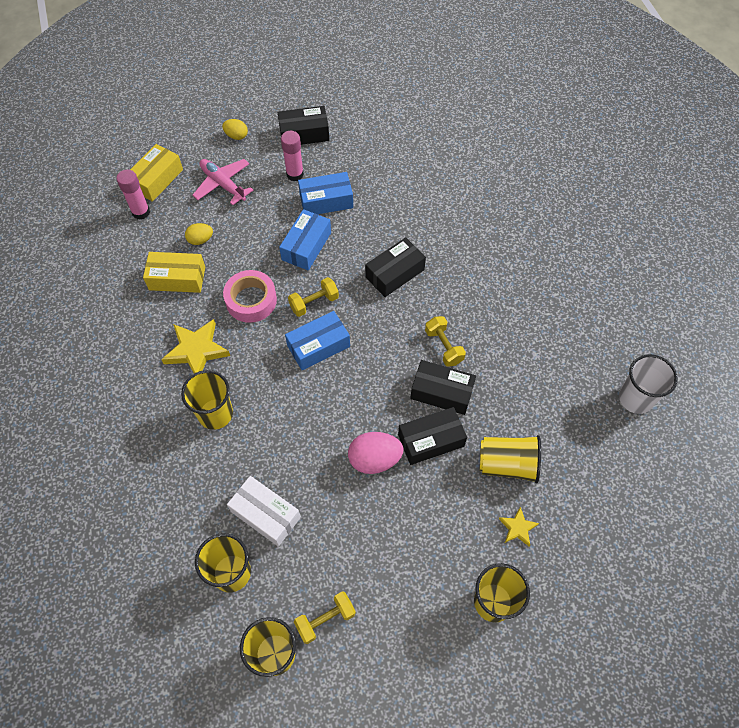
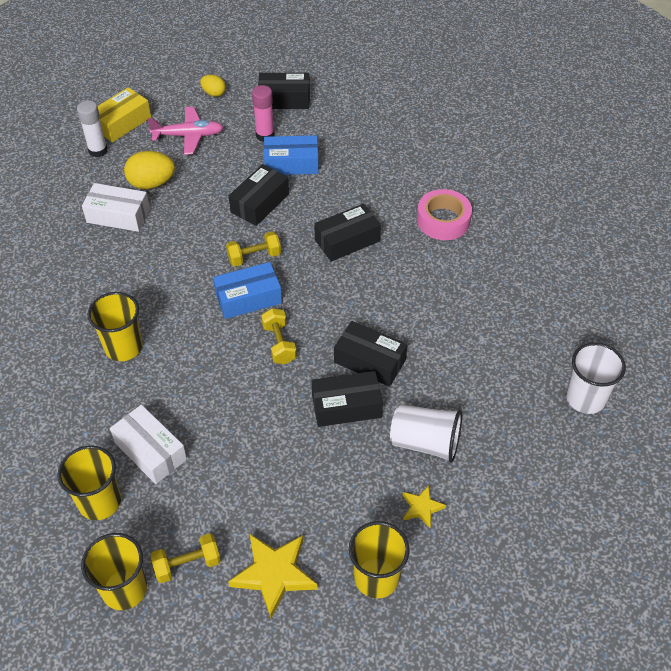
camera: 10 degrees right, 10 degrees down
pink glue stick [116,169,150,220] -> white glue stick [77,100,108,157]
yellow box [143,252,205,293] -> white box [82,183,150,232]
yellow star [161,319,230,373] -> yellow star moved to [228,534,318,619]
yellow egg [185,223,213,245] -> yellow egg [124,151,175,189], size x1.69
pink plane [192,159,253,205] -> pink plane turned 120 degrees clockwise [147,107,224,155]
pink tape [223,270,277,323] -> pink tape moved to [417,189,472,240]
blue box [279,209,331,271] -> black box [229,164,289,226]
pink egg [348,432,403,474] -> none
yellow dumbbell [425,316,466,367] -> yellow dumbbell moved to [261,308,297,364]
yellow cup [480,435,541,484] -> white cup [390,405,462,463]

